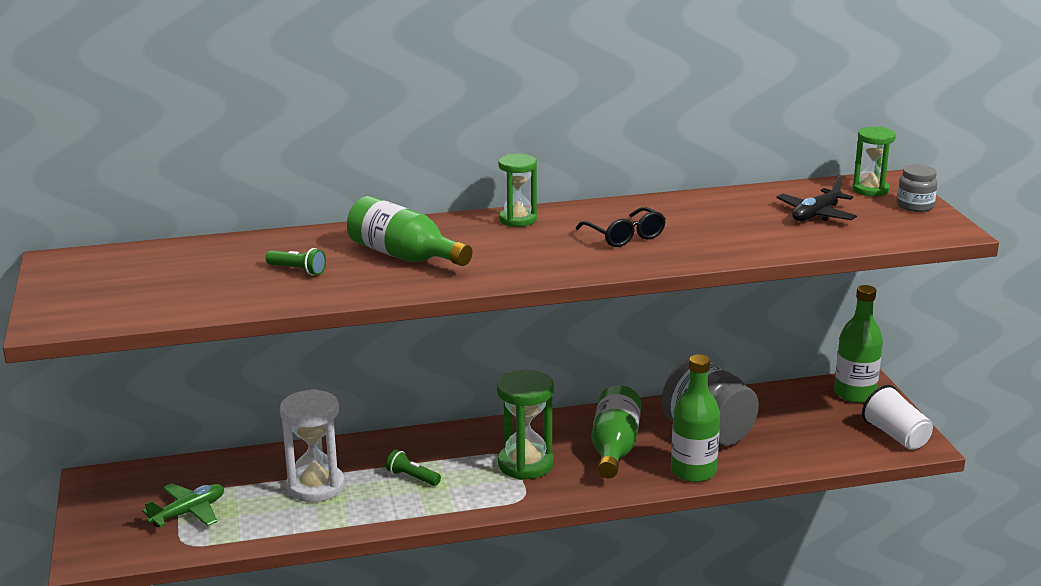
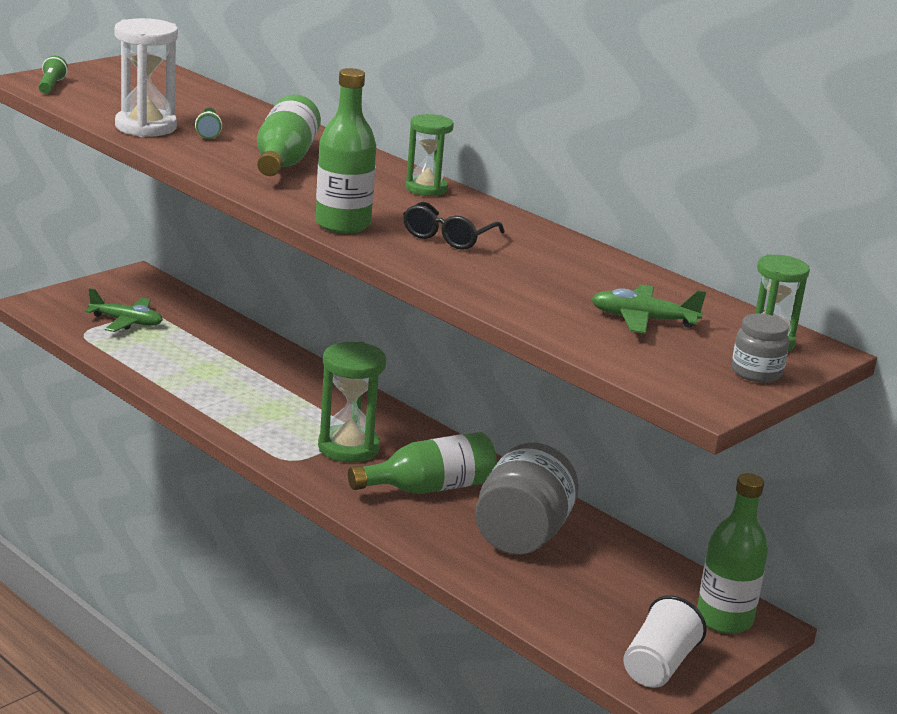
camera: 55 degrees right, 0 degrees up
white hourglass [280,389,344,502] -> white hourglass moved to [115,18,178,137]
green flashlight [386,450,441,486] -> green flashlight moved to [39,56,68,94]
green bottle [671,354,720,482] -> green bottle moved to [315,68,376,234]
black plane [776,175,857,221] -> green plane [592,285,706,334]

